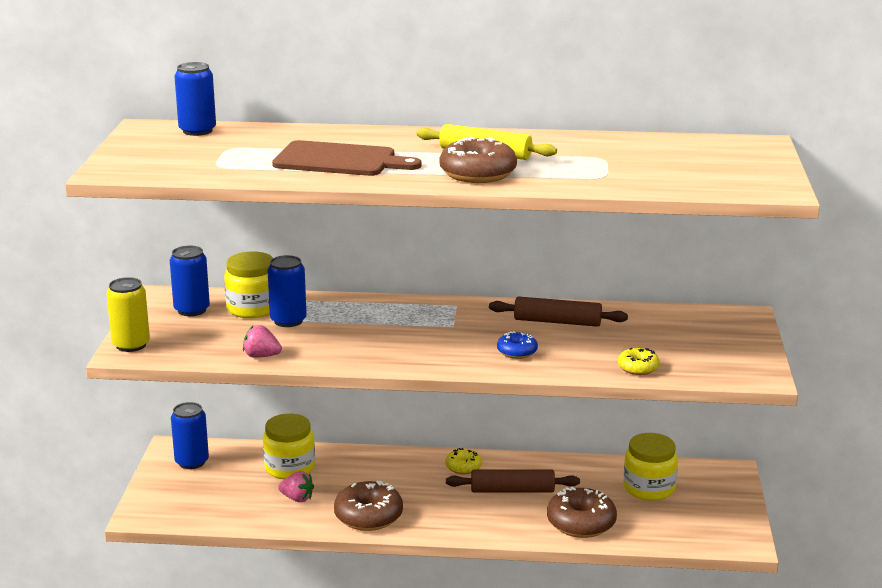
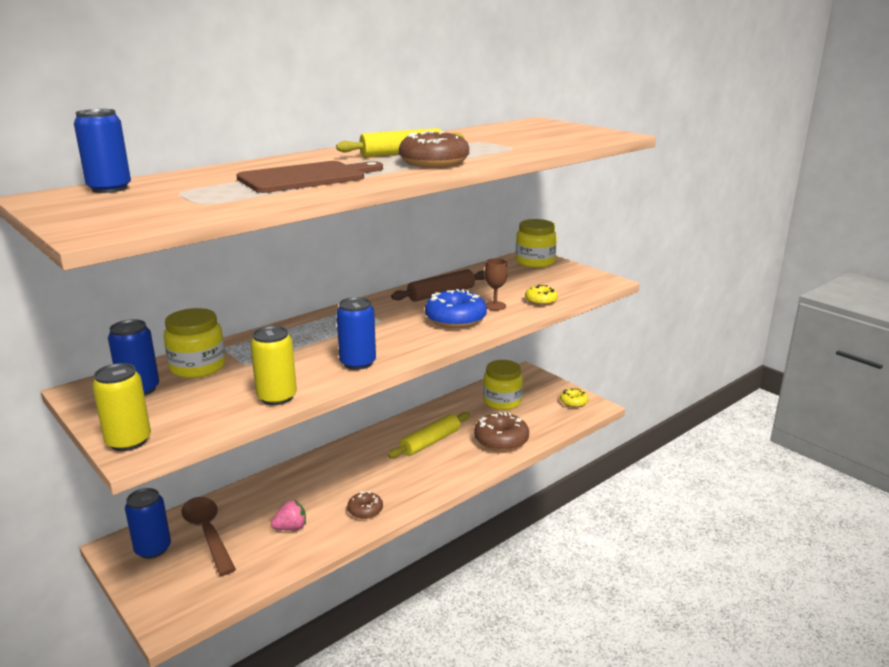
camera: 45 degrees left, 0 degrees up
pink strawberry [243,325,282,358] -> yellow can [250,326,297,405]
yellow jar [263,413,315,479] -> yellow jar moved to [516,219,557,268]
blue can [268,255,307,327] -> blue can moved to [336,297,376,370]
brown donut [334,481,403,531] -> brown donut [347,491,383,519], size x0.56
yellow donut [445,448,482,474] -> yellow donut moved to [560,388,588,408]
brown rolling pin [446,470,580,493] -> yellow rolling pin [388,412,470,459]
blue donut [497,331,538,359] -> blue donut [425,289,487,328], size x1.78
none -> brown spoon [181,497,236,576]
none -> brown goblet [485,258,508,310]

